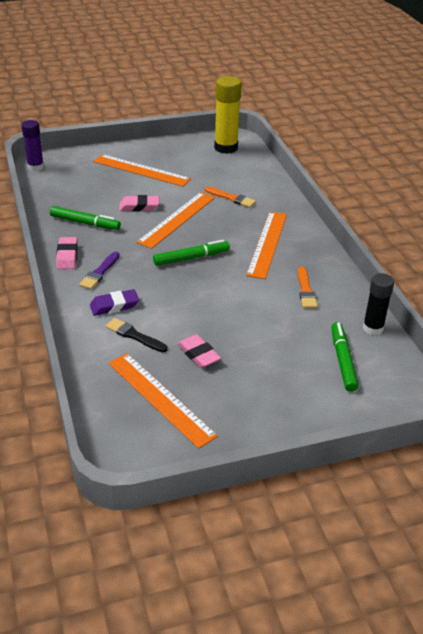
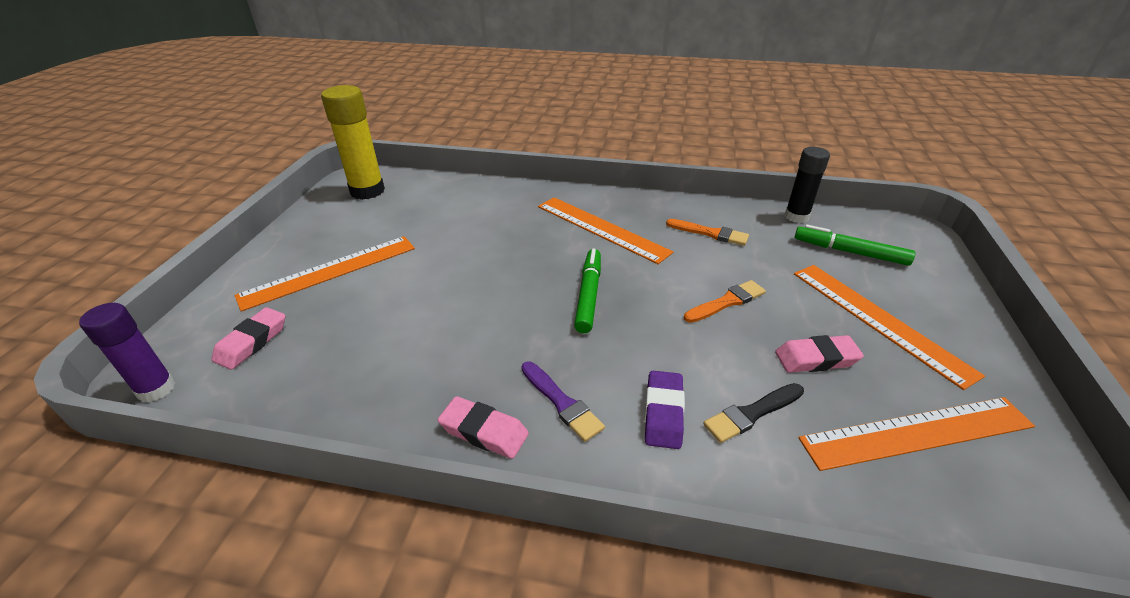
camera: 60 degrees left, 0 degrees up
green marker [50,206,121,230] -> none
pink eraser [119,195,159,211] -> pink eraser moved to [212,307,285,370]
orange ruler [136,192,215,249] -> orange ruler moved to [794,265,985,390]
orange brush [204,186,256,208] -> orange brush moved to [684,280,766,323]

